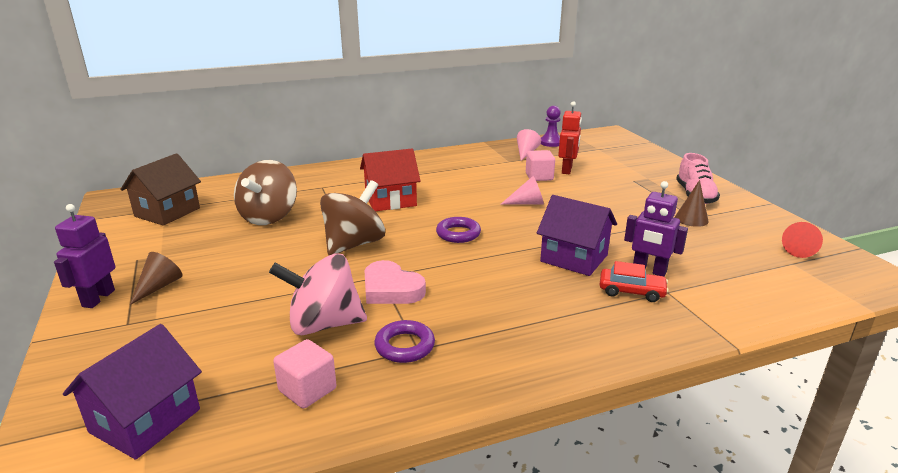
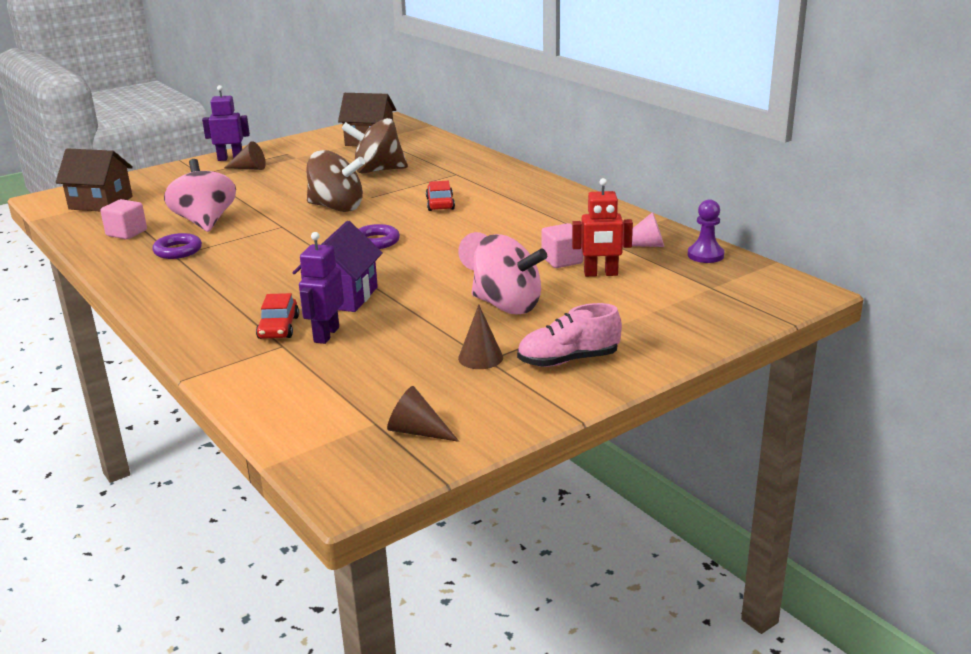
camera: 75 degrees right, 0 degrees up
purple house [63,324,202,460] -> brown house [56,148,133,211]
red house [360,148,421,211] -> red car [426,181,455,211]
pink heart [365,260,426,304] -> none
red cone [782,222,823,258] -> brown cone [387,386,459,442]
none -> pink spinning top [472,234,547,314]

